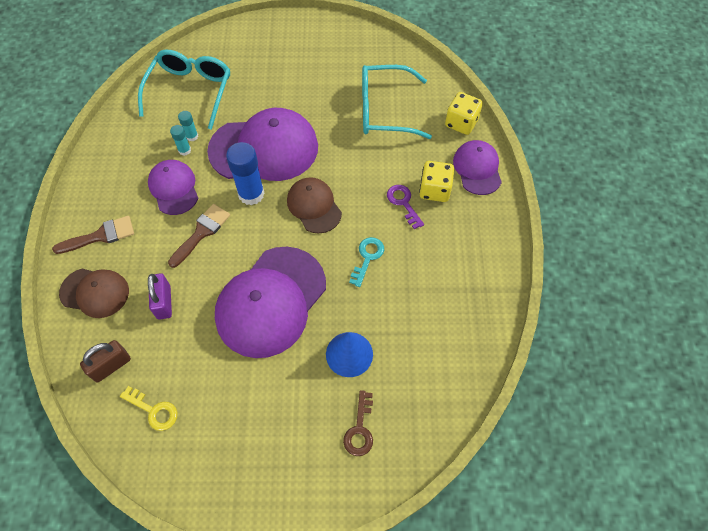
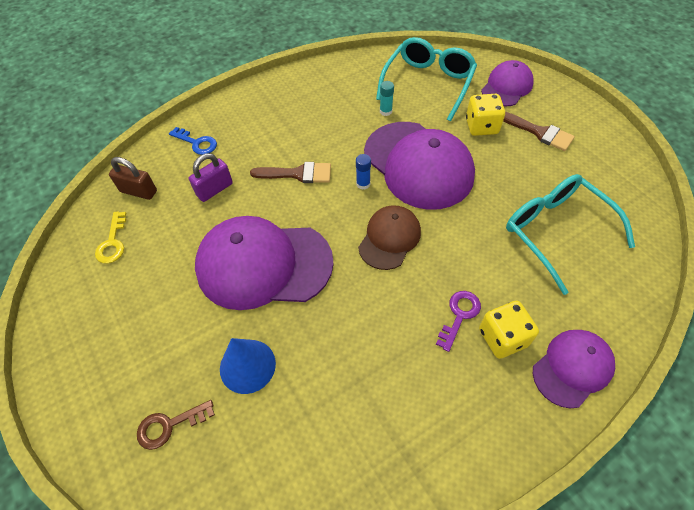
camera: 60 degrees right, 5 degrees down
brown brush [52,216,134,254] -> brown brush moved to [503,112,575,151]
brown cap [59,268,129,318] -> blue key [169,127,217,155]
turquoise glasses [138,49,230,130] -> turquoise glasses turned 45 degrees counterclockwise [376,37,477,121]
purple cap [148,160,198,215] -> purple cap moved to [481,60,534,107]
turquoise glue stick [170,125,191,156] -> none
blue glue stick [226,142,265,205] -> blue glue stick [356,154,371,190], size x0.50
turquoise key [349,237,384,287] -> none
yellow dice [445,92,483,135] -> yellow dice moved to [466,94,505,136]

